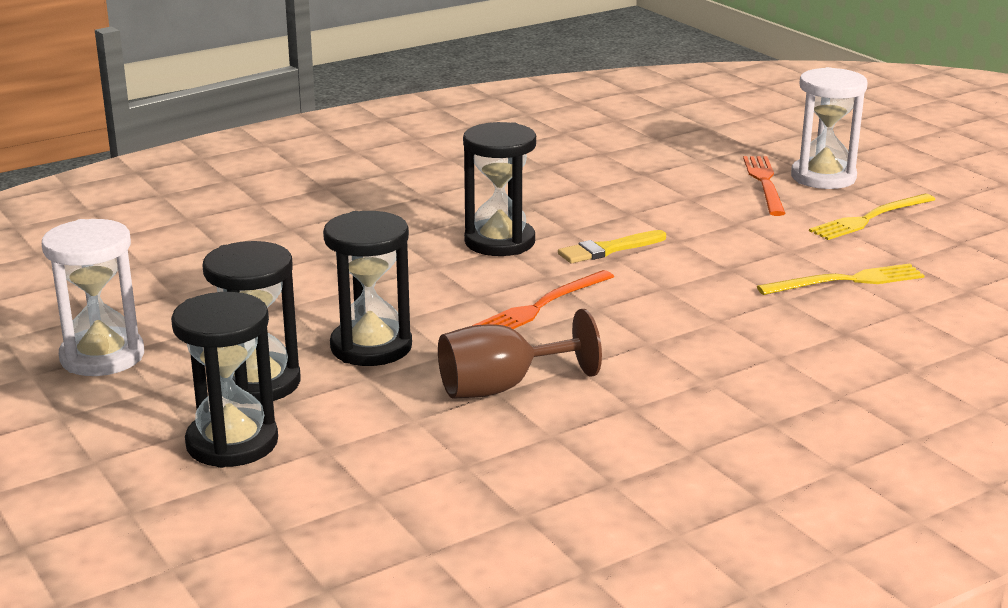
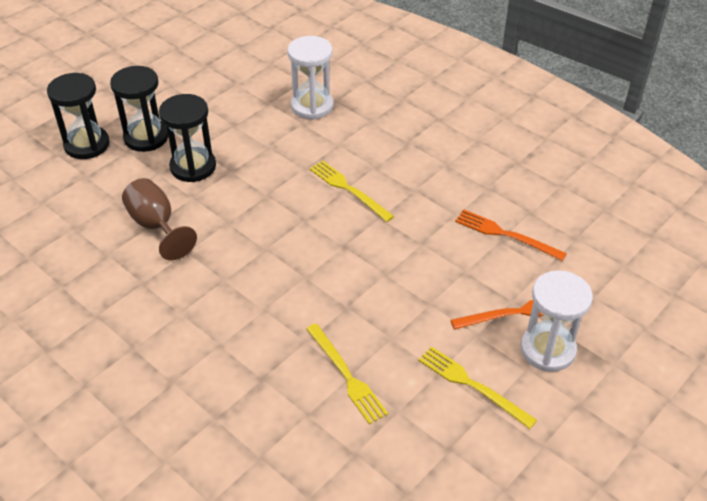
camera: 75 degrees right, 20 degrees up
white hourglass [42,219,144,376] -> white hourglass moved to [287,36,334,120]
black hourglass [463,122,536,256] -> yellow fork [310,161,394,222]
orange fork [472,270,614,329] -> orange fork moved to [455,210,567,261]
yellow brush [558,230,666,263] -> none

